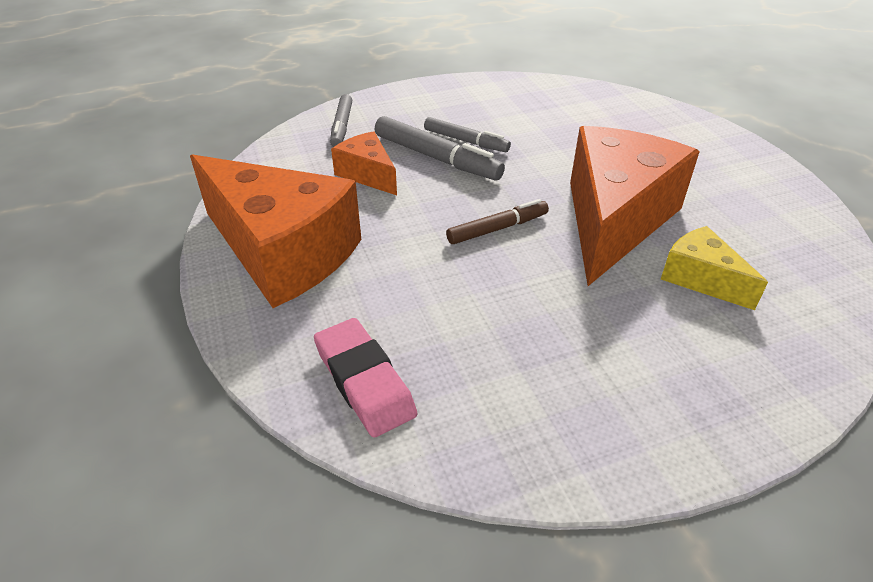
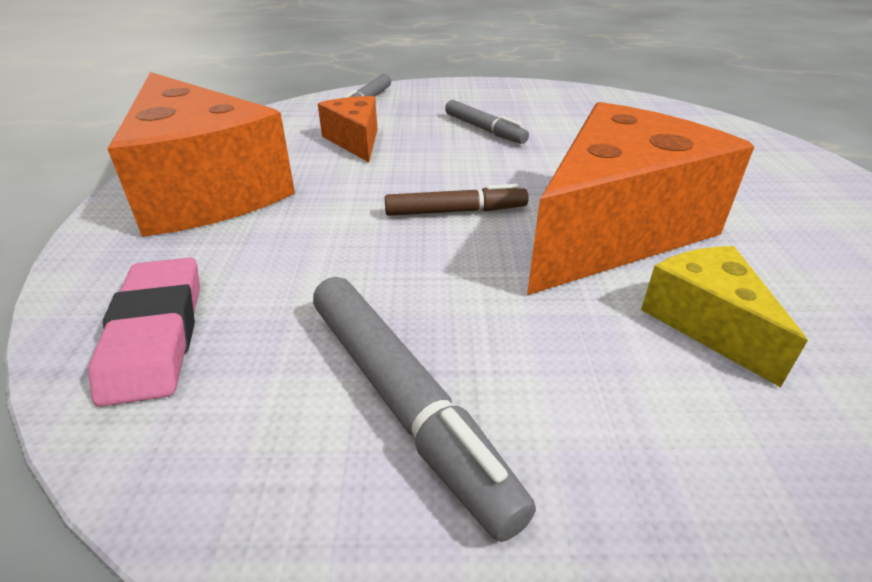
camera: 20 degrees right, 5 degrees down
grey marker [375,116,505,181] -> grey marker moved to [313,277,536,542]

